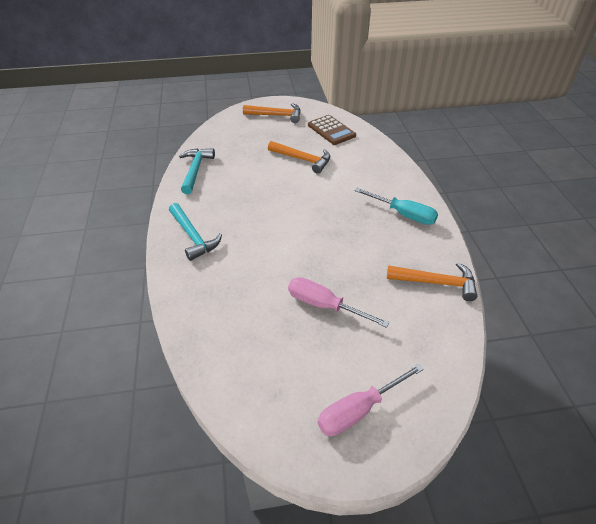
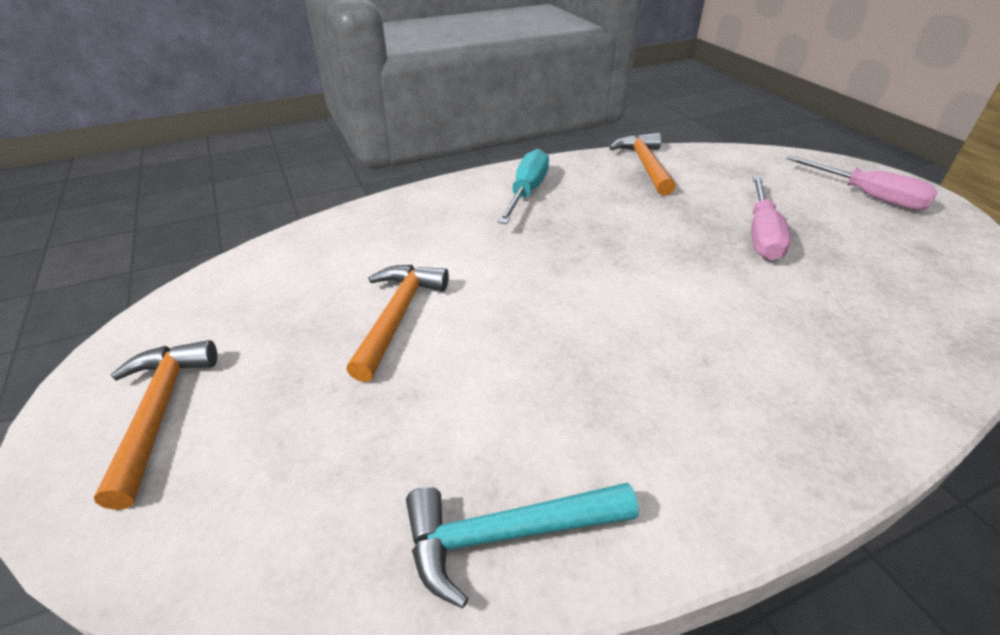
camera: 105 degrees left, 5 degrees down
turquoise hammer [169,203,222,261] -> none
brown calculator [308,115,356,145] -> none

